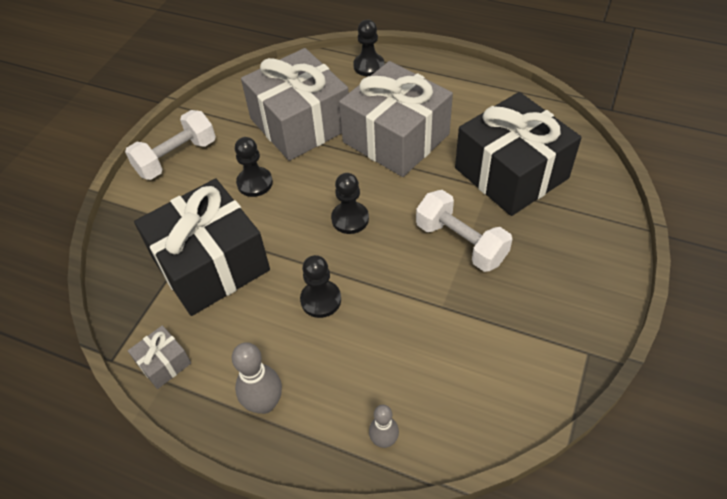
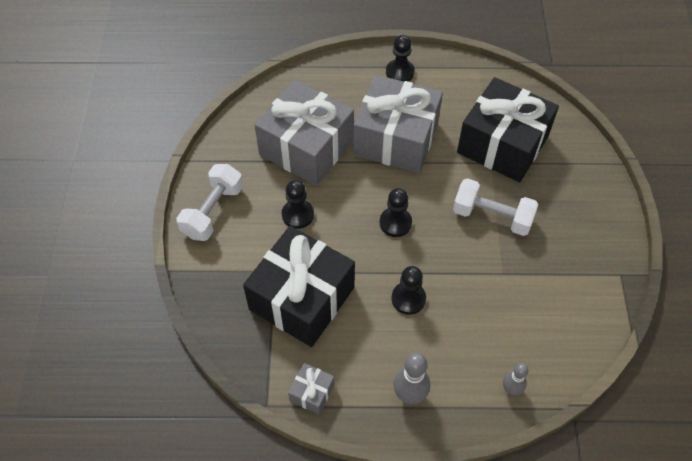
camera: 25 degrees left, 5 degrees up
black pawn [353,20,384,76] -> black pawn moved to [386,35,415,82]

